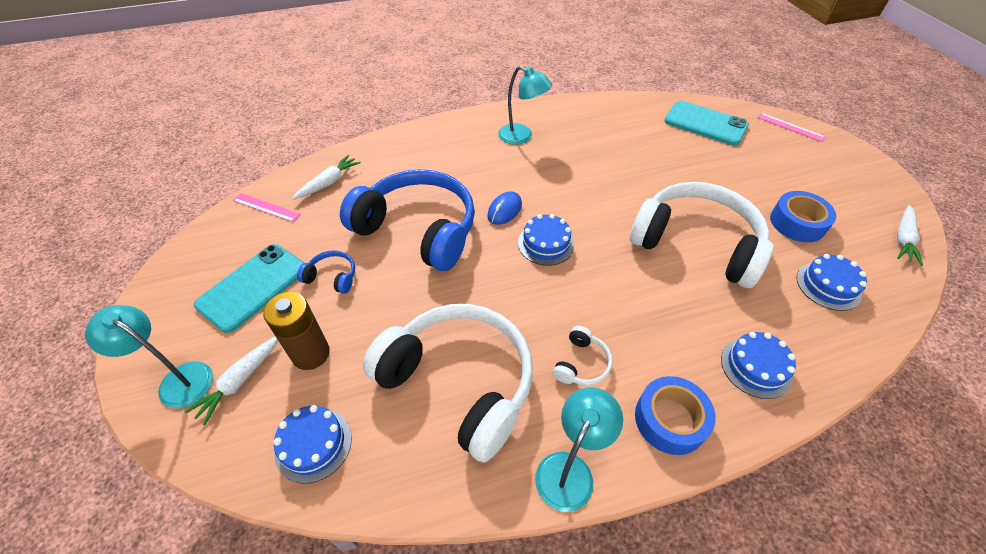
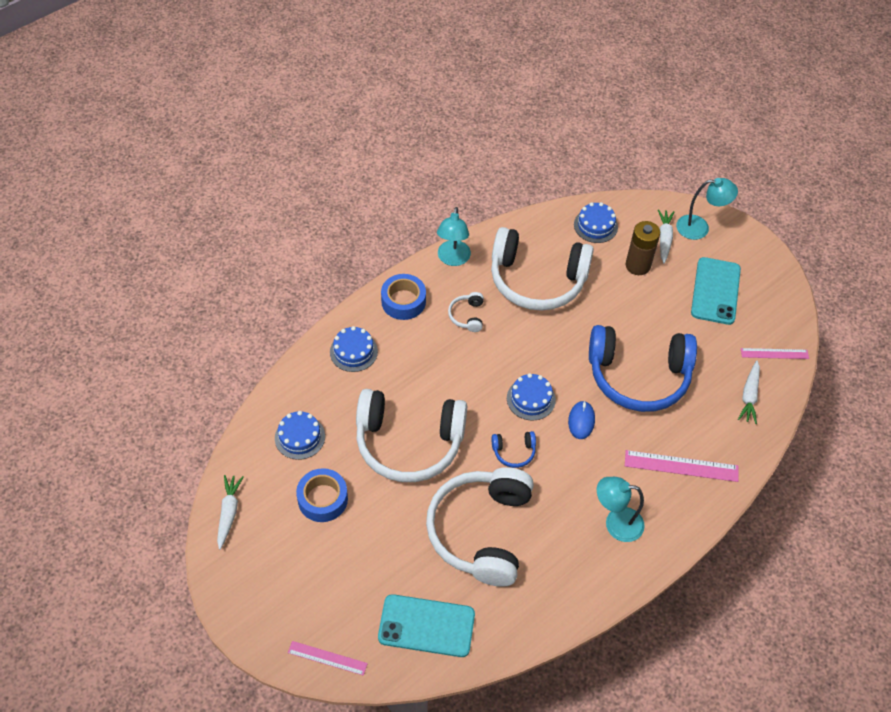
camera: 155 degrees right, 5 degrees up
blue headphones [297,250,355,294] -> blue headphones moved to [492,431,536,468]
none -> white headphones [426,467,534,587]
none -> pink ruler [625,450,738,482]

